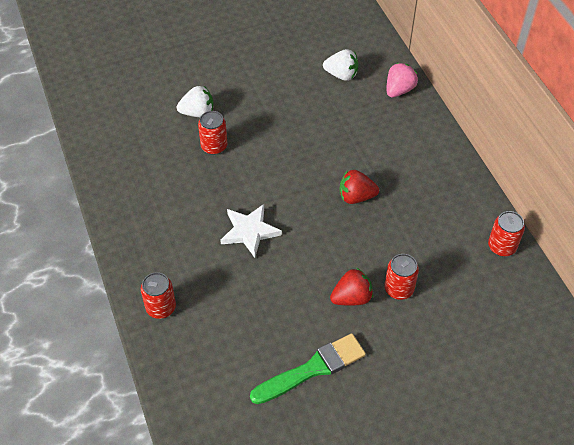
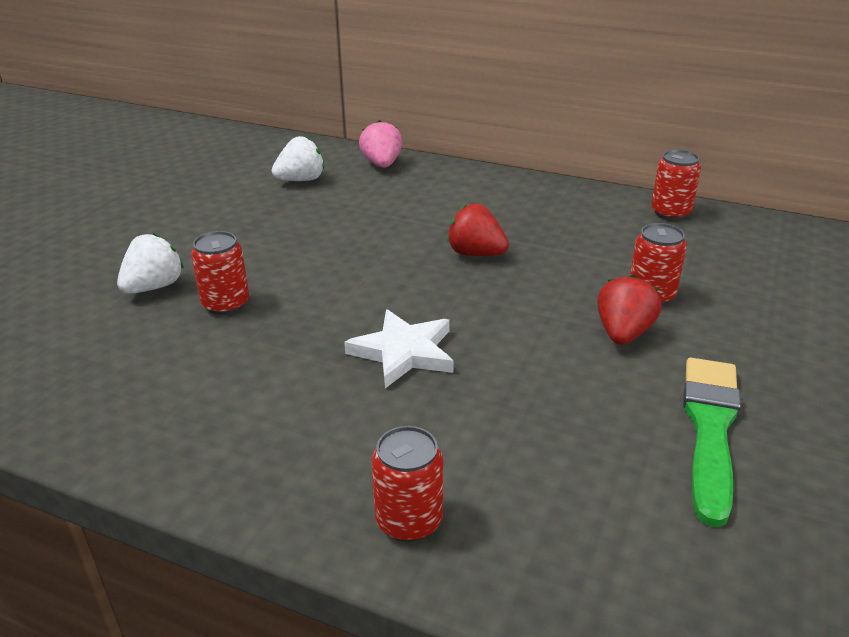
camera: 45 degrees left, 20 degrees down
red strawberry [339,170,379,204] -> red strawberry turned 75 degrees clockwise [447,204,509,256]

